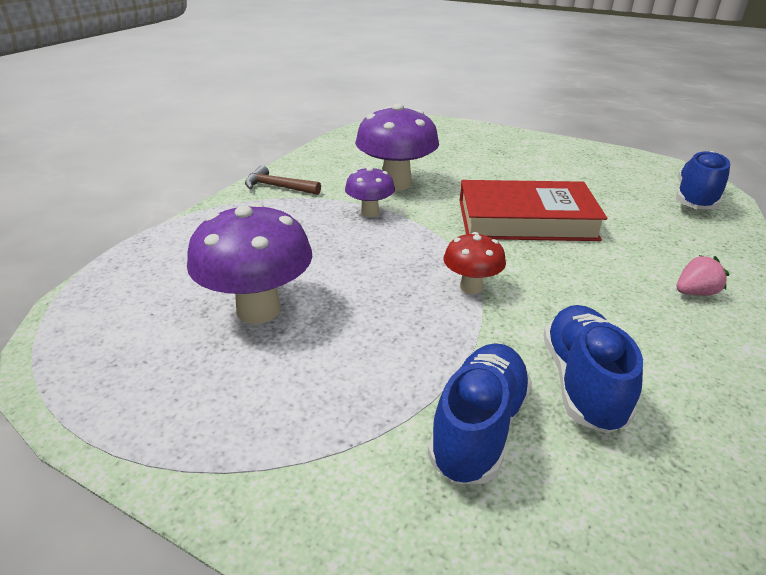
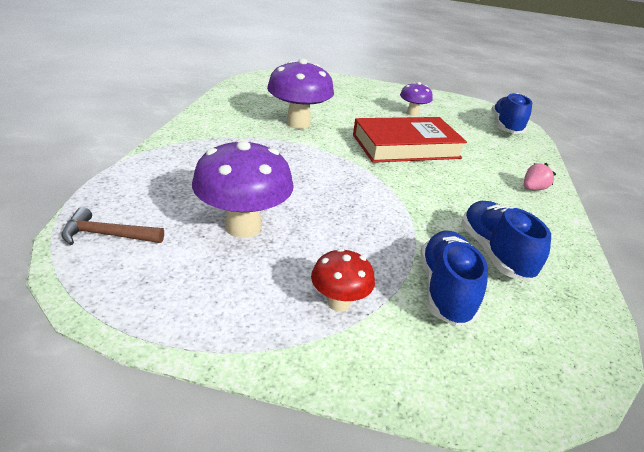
camera: 20 degrees left, 0 degrees up
brown hammer [245,165,321,195] -> brown hammer moved to [61,207,164,245]
purple mushroom [345,167,395,217] -> purple mushroom moved to [400,82,433,116]
red mushroom [443,232,506,294] -> red mushroom moved to [311,248,375,312]

